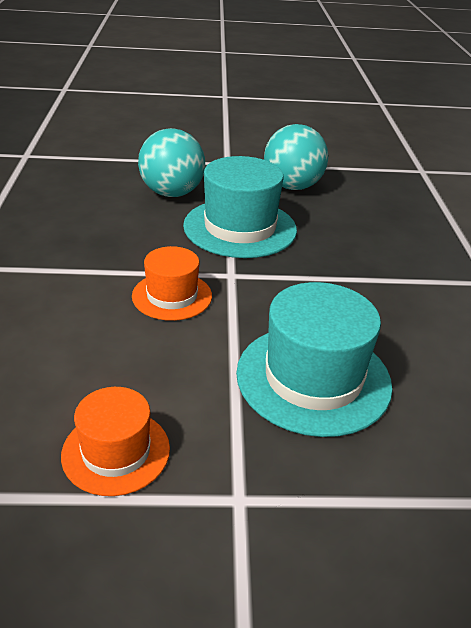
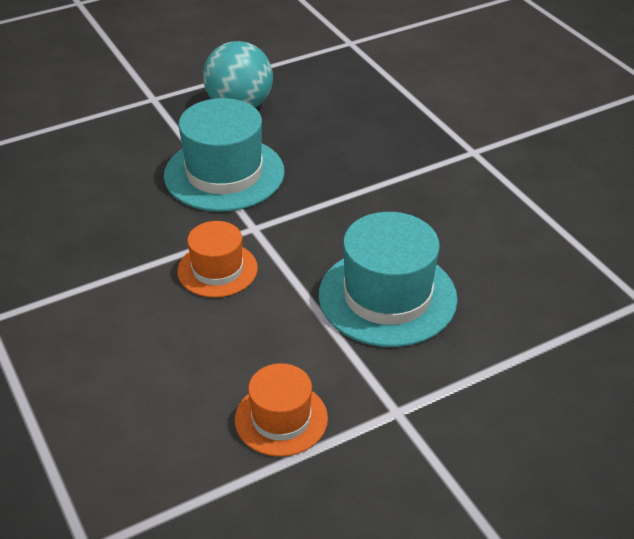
camera: 25 degrees left, 5 degrees up
turquoise ball [138,128,205,197] -> none

